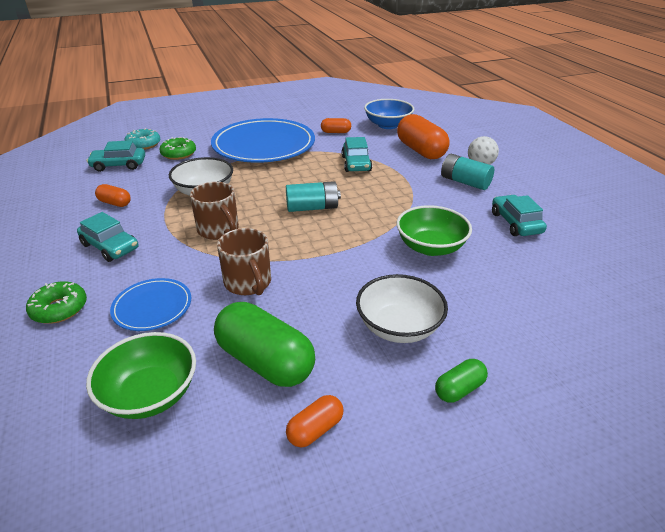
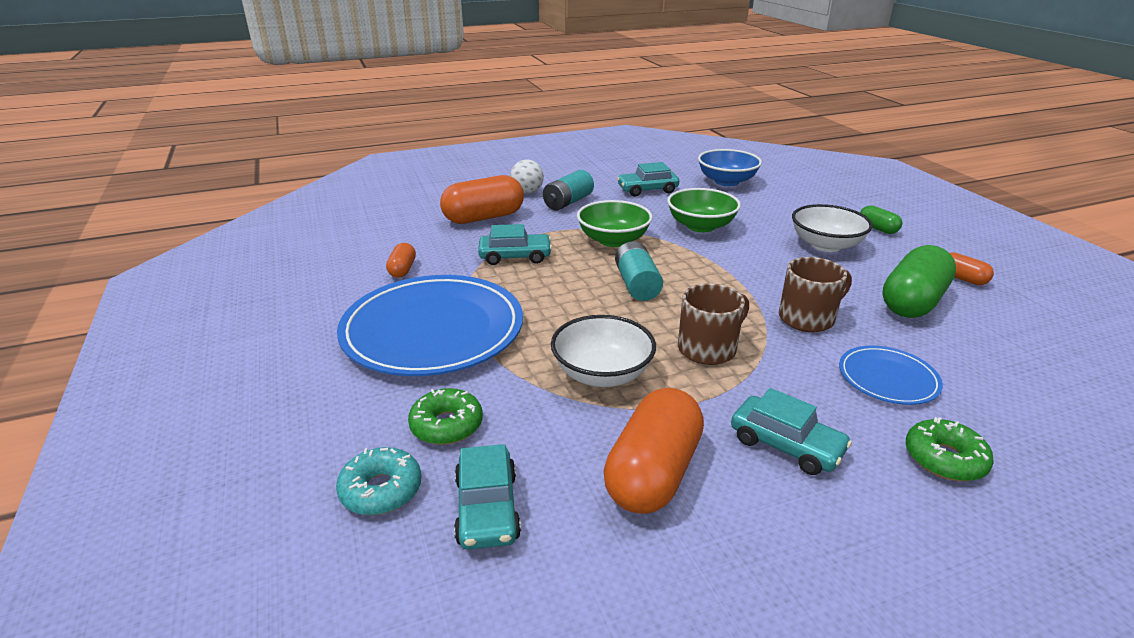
camera: 90 degrees left, 5 degrees down
turquoise car [77,212,138,262] -> turquoise car turned 90 degrees clockwise [731,388,852,475]
green bowl [86,332,196,419] -> green bowl moved to [577,200,653,247]
orange capsule [95,184,131,207] -> orange capsule [604,388,704,514], size x2.02
blue bowl [364,99,414,129] -> blue bowl moved to [698,149,762,186]

